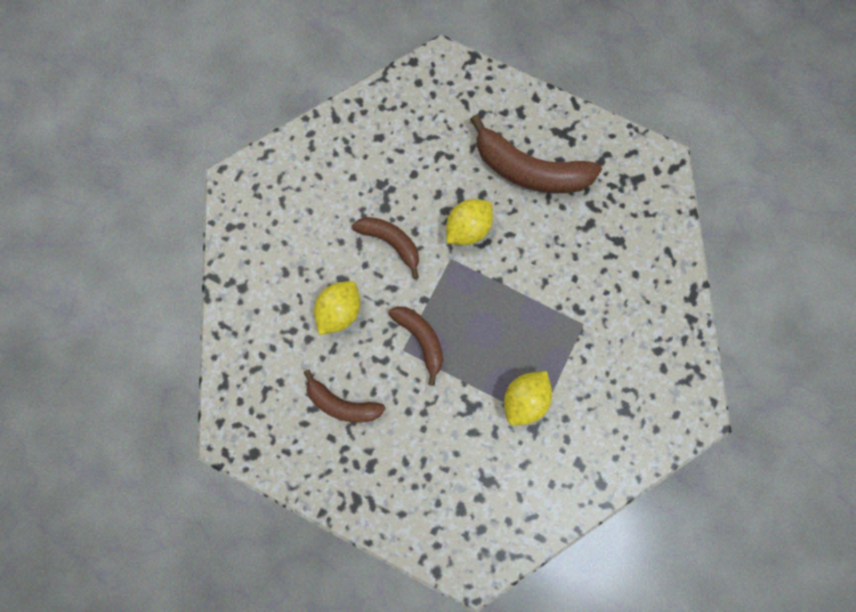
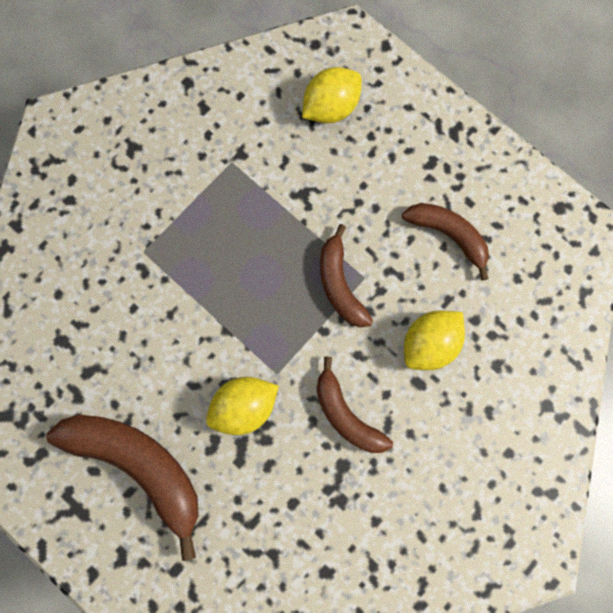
camera: 165 degrees left, 0 degrees up
yellow lemon [504,371,552,426] -> yellow lemon moved to [302,67,362,123]

